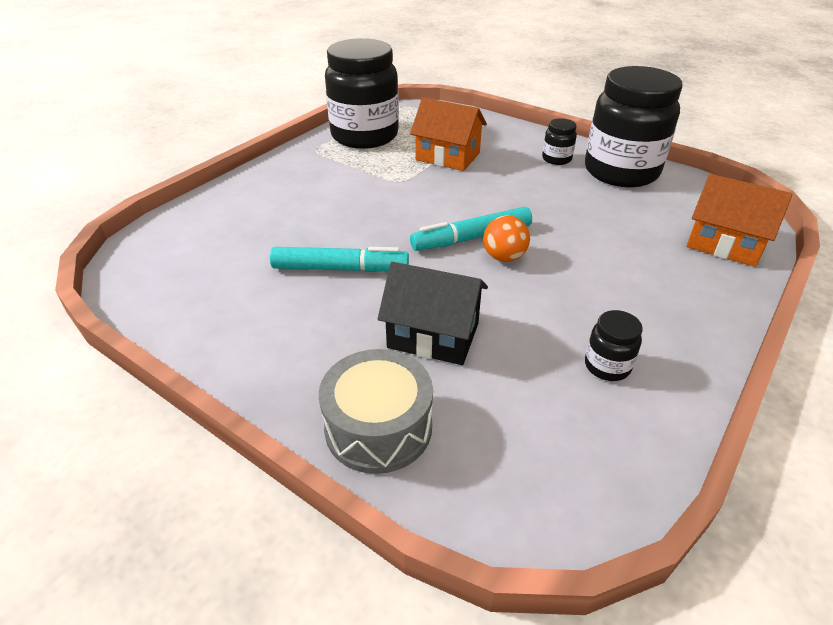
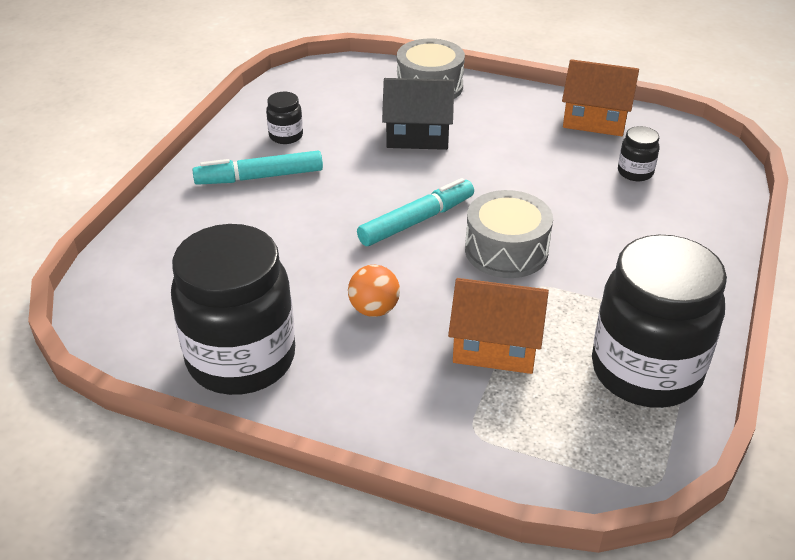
camera: 165 degrees right, 0 degrees up
turquoise marker [270,247,409,272] -> turquoise marker moved to [192,151,323,185]
orange ball [483,215,530,262] -> orange ball moved to [348,265,400,317]
black jar [542,118,577,165] -> black jar moved to [618,126,659,181]
orange house [686,174,793,267] -> orange house moved to [562,59,639,136]
none -> grey drum [465,190,553,278]

